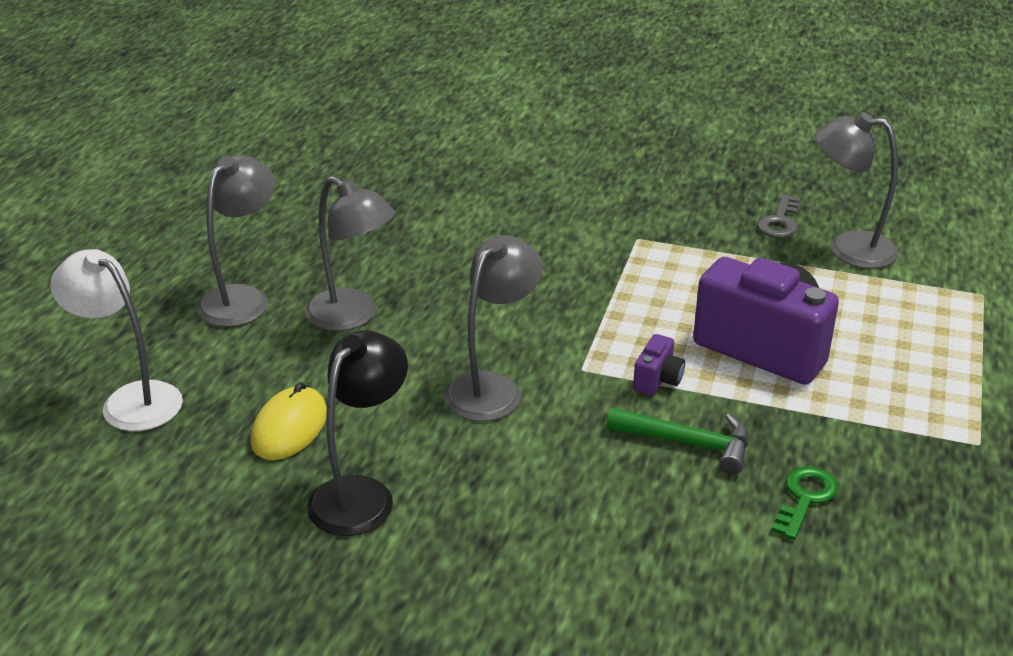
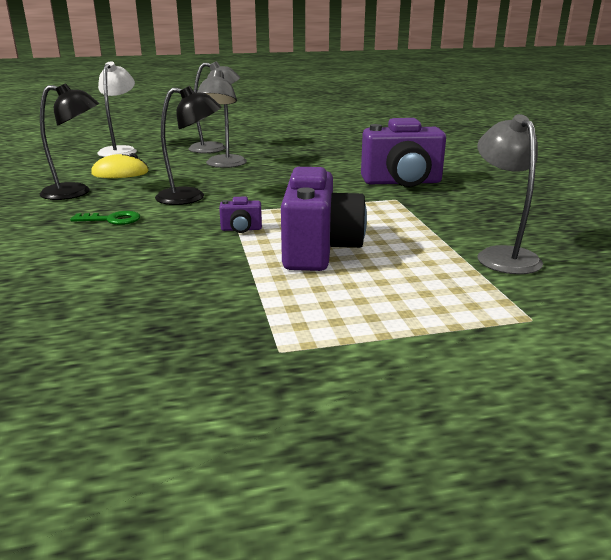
camera: 60 degrees right, 10 degrees down
grey lamp [444,235,543,422] -> black lamp [155,86,221,205]
green hammer [606,408,748,475] -> none
grey key [757,194,800,238] -> none
green key [771,466,838,540] -> green key moved to [70,211,140,225]
none -> purple camera [361,118,446,187]

